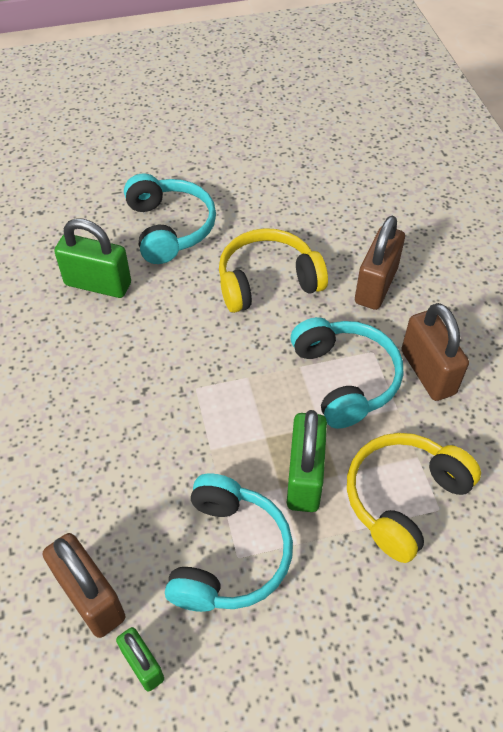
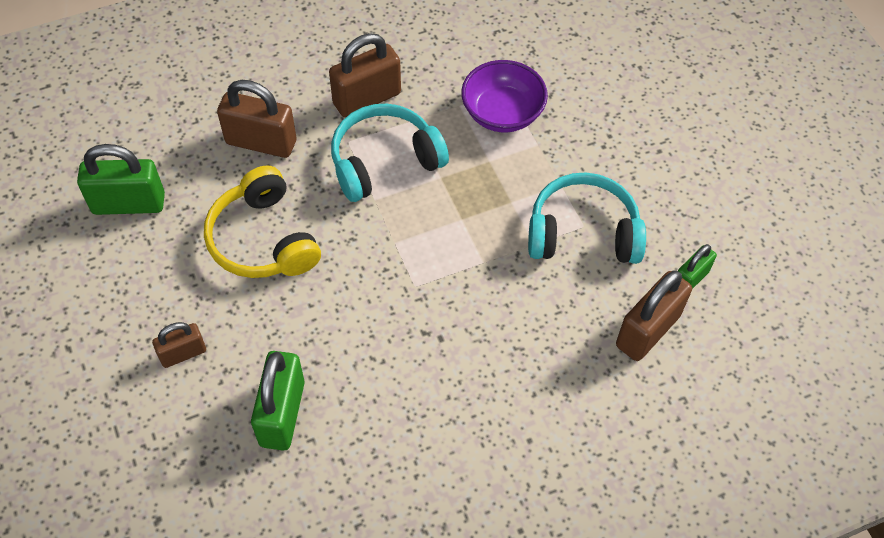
camera: 100 degrees left, 5 degrees up
turquoise headphones [124,173,216,264] -> brown padlock [152,322,206,368]
green padlock [287,410,327,512] -> green padlock moved to [77,144,165,215]
yellow headphones [347,433,481,563] -> purple bowl [461,60,548,132]

